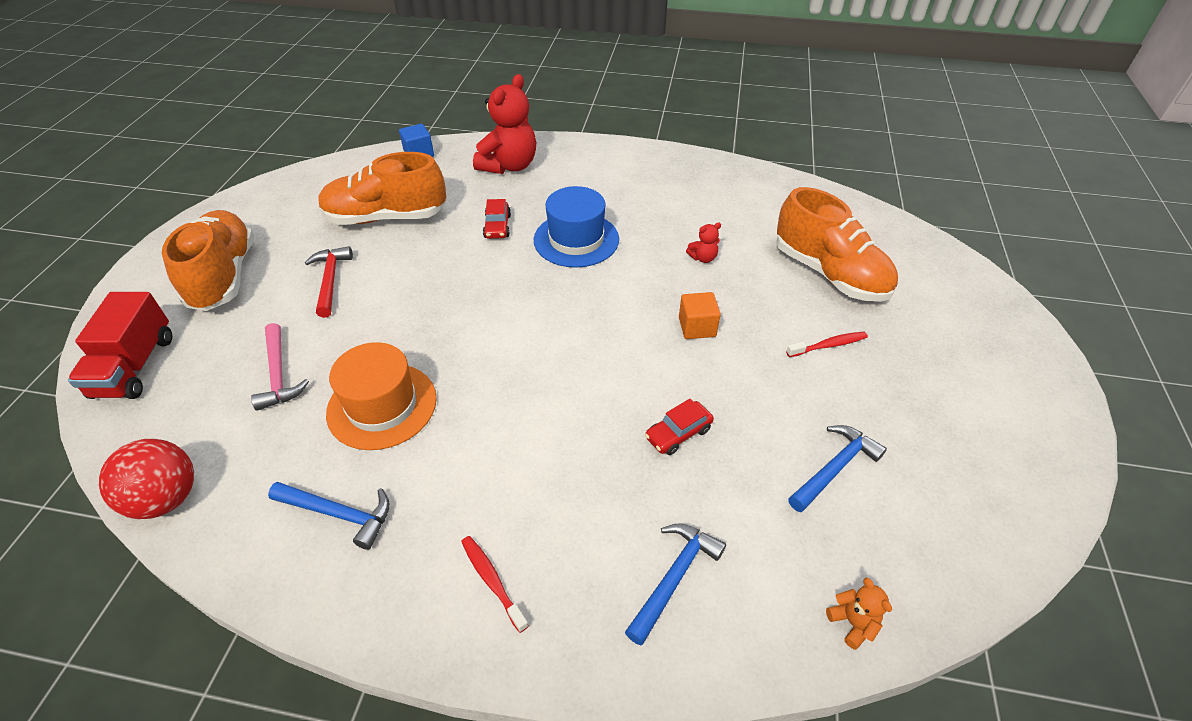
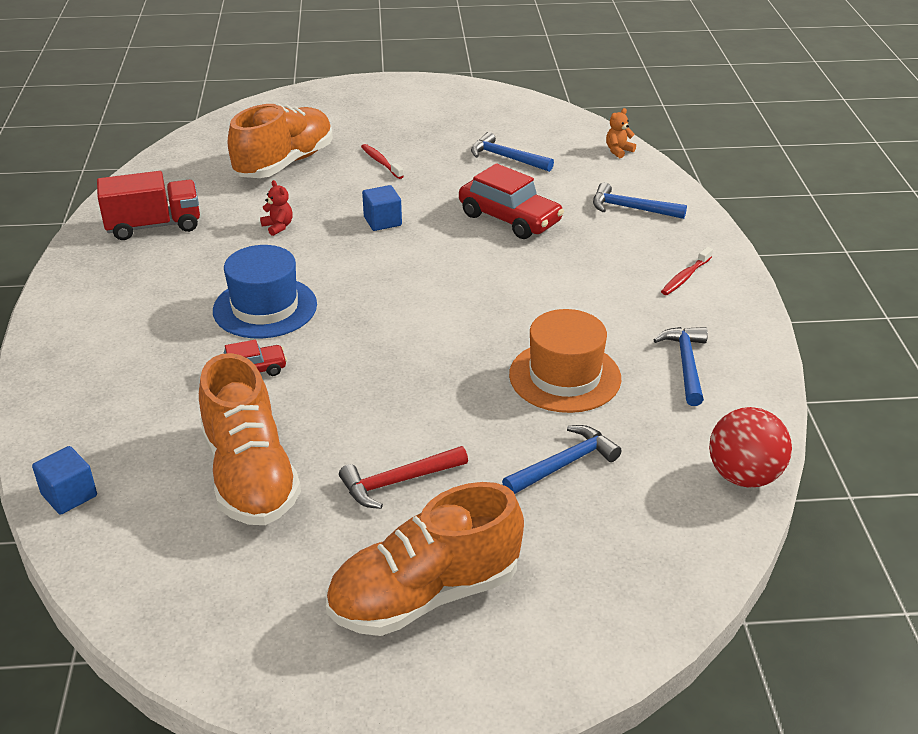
camera: 105 degrees left, 10 degrees down
red truck [68,292,172,399] -> red truck moved to [97,171,200,240]
pink hammer [251,323,309,411] -> blue hammer [502,425,622,494]
red teddy bear [473,74,536,174] -> none
red car [645,399,714,455] -> red car [459,163,564,239], size x1.82
orange cube [679,292,721,339] -> blue cube [362,185,402,231]

